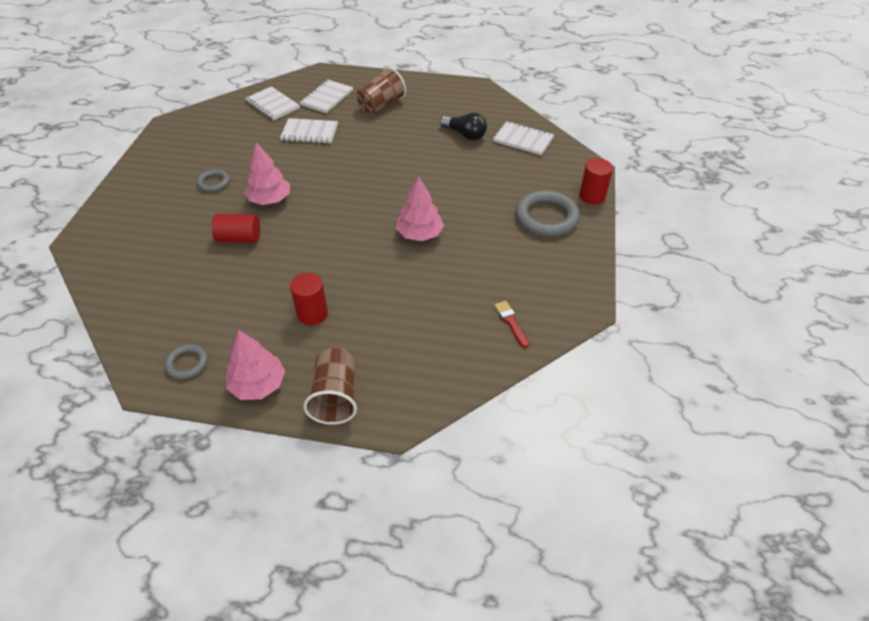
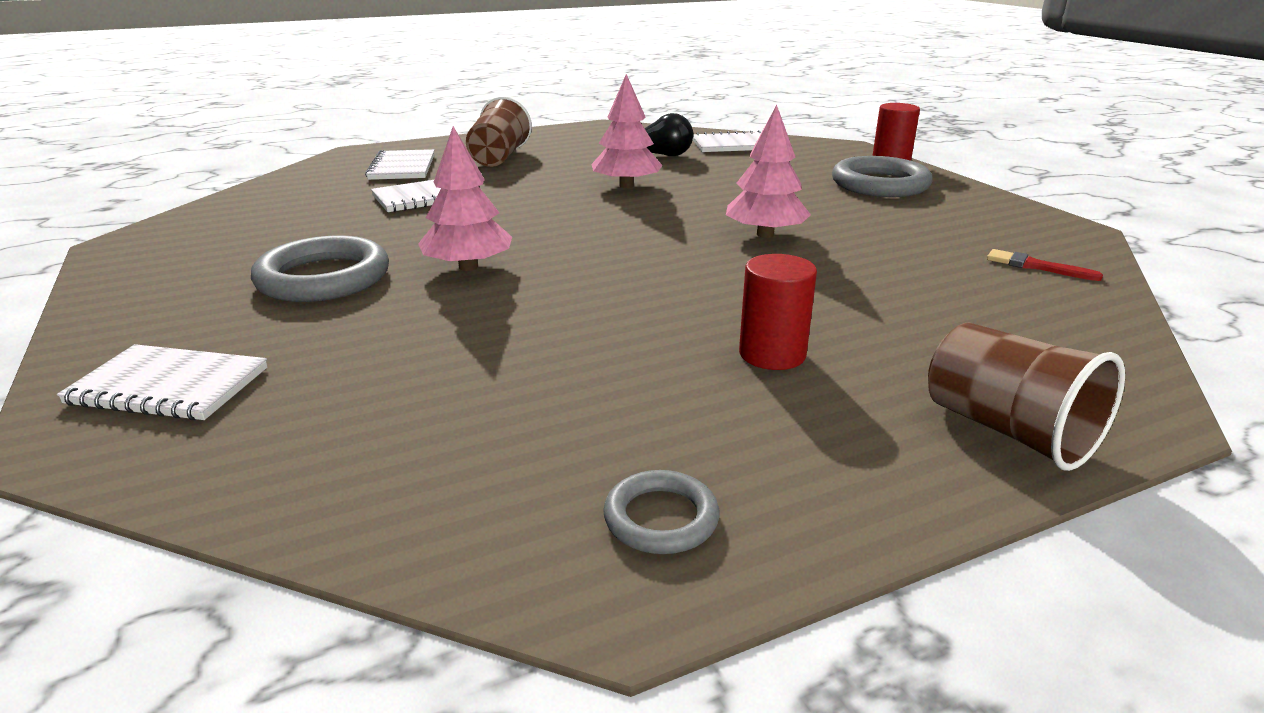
camera: 35 degrees left, 20 degrees down
grey ring [197,169,230,192] -> grey ring [251,235,389,302], size x1.87
red cylinder [212,214,260,243] -> none
pink tree [226,330,285,400] -> pink tree moved to [592,74,663,188]
white notebook [245,86,300,121] -> white notebook moved to [57,344,267,420]

